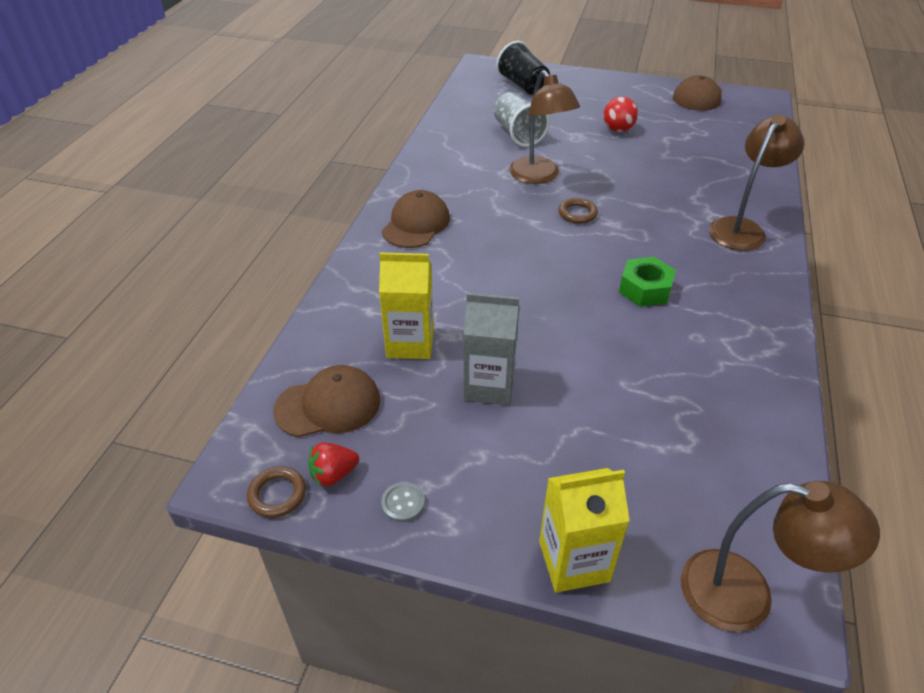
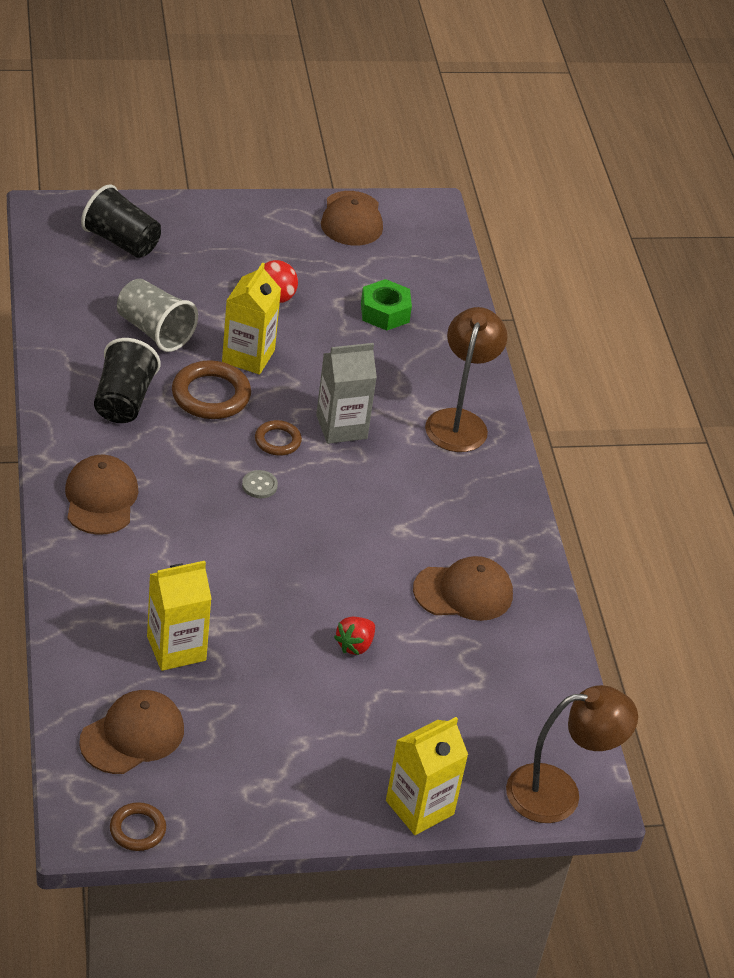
camera: 30 degrees left, 0 degrees up
red strawberry [308,442,359,486] -> red strawberry moved to [334,617,375,655]
grey button [381,482,425,522] -> grey button moved to [242,470,278,498]
grey carton [463,293,520,405] -> grey carton moved to [316,343,377,444]
brown lamp [509,70,580,184] -> brown ring [172,360,251,419]
green nut [619,257,676,307] -> green nut moved to [361,279,412,331]
none -> black cup [94,338,161,423]
none -> yellow carton [222,262,281,375]
none -> brown cap [413,556,513,621]

